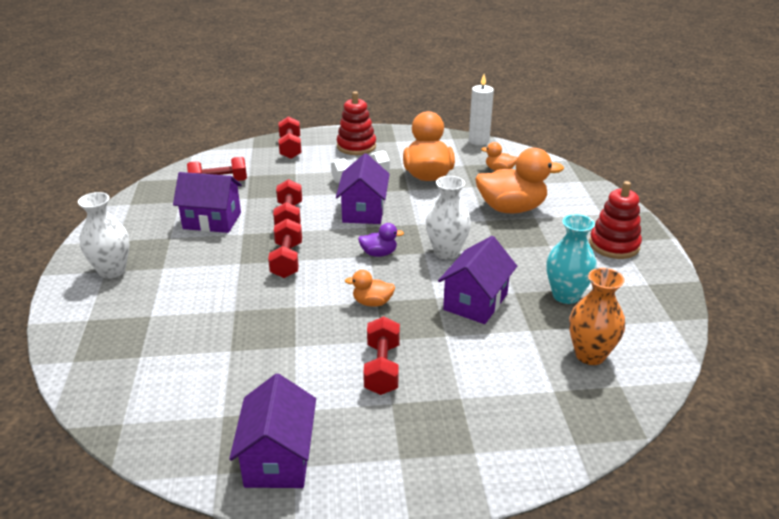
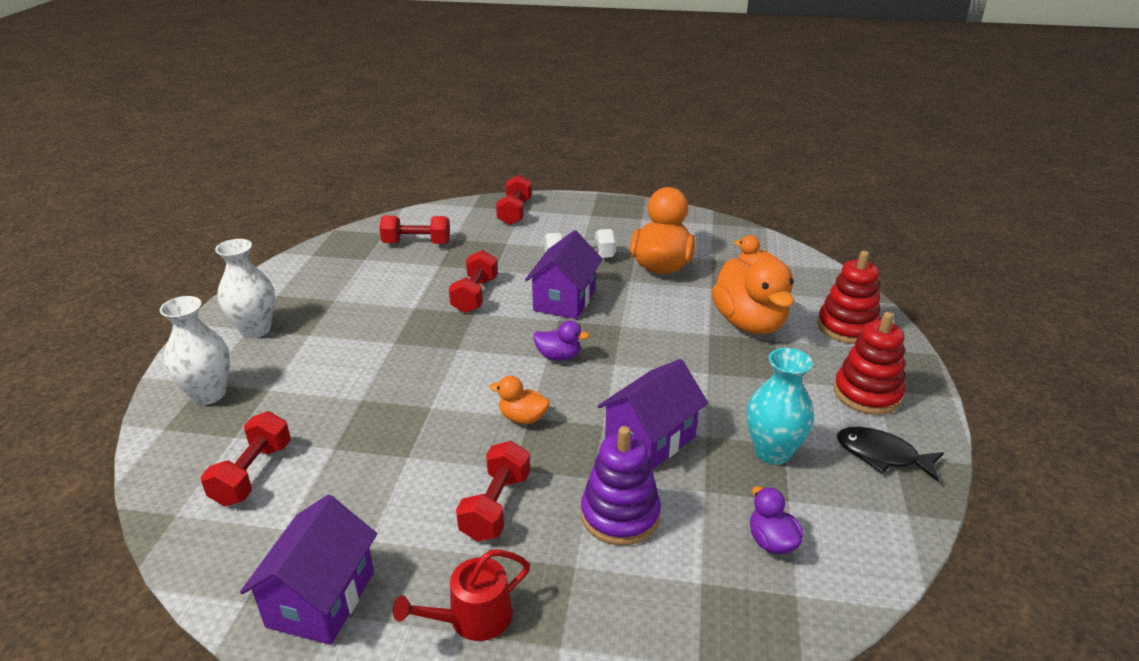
camera: 15 degrees right, 0 degrees up
purple house [173,172,242,233] -> none
red dumbbell [268,219,302,278] -> red dumbbell moved to [201,411,291,506]
red stacking toy [337,91,376,155] -> red stacking toy moved to [817,251,881,344]
white vase [426,176,471,259] -> white vase moved to [160,296,230,405]
white candle [469,74,494,145] -> none
orange duck [475,148,564,213] -> orange duck turned 60 degrees clockwise [711,258,794,334]
orange vase [569,268,625,365] -> purple duck [750,486,804,554]
none -> red watering can [393,550,530,641]
none -> purple stacking toy [581,426,661,546]
none -> black fish [837,427,944,482]

